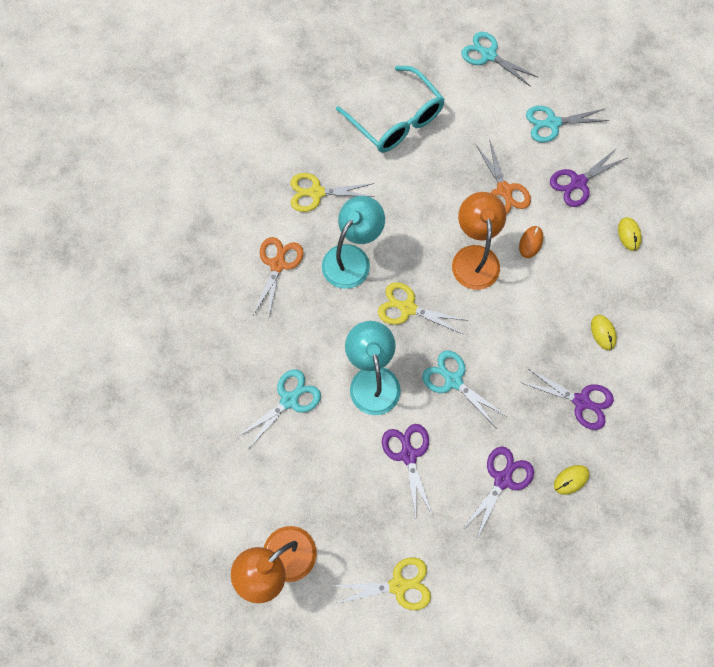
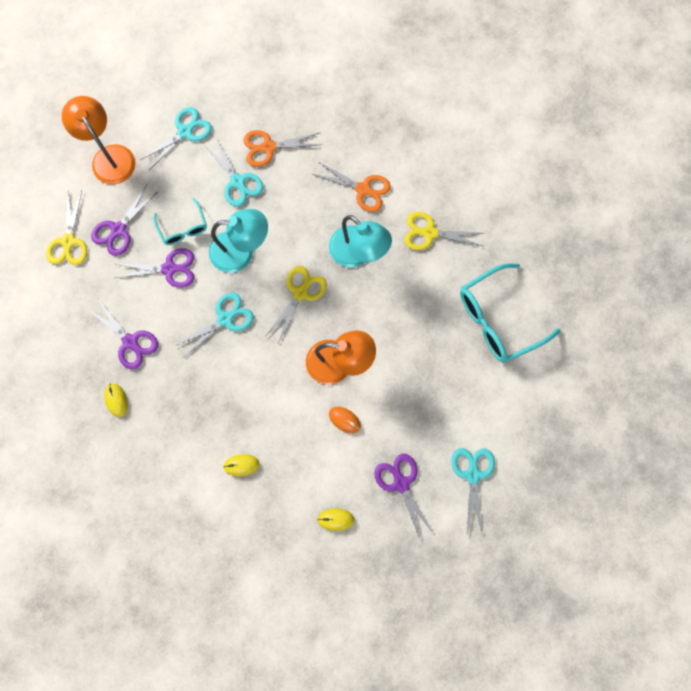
camera: 100 degrees right, 5 degrees up
yellow scissors [291,173,375,212] -> yellow scissors turned 90 degrees counterclockwise [404,212,484,250]
turquoise scissors [461,32,539,87] -> turquoise scissors moved to [140,107,212,170]
orange scissors [476,141,531,214] -> orange scissors moved to [243,130,322,167]
purple scissors [520,368,614,430] -> purple scissors moved to [91,185,158,256]
none -> turquoise glasses [154,198,207,245]

